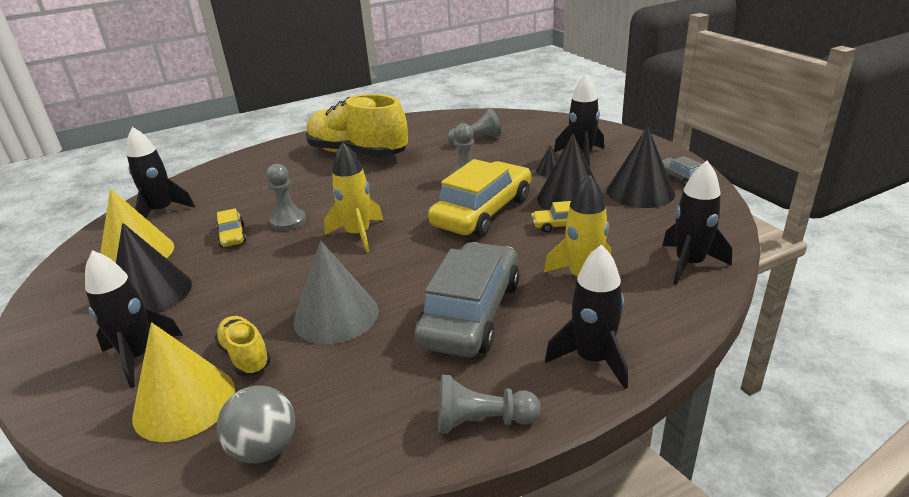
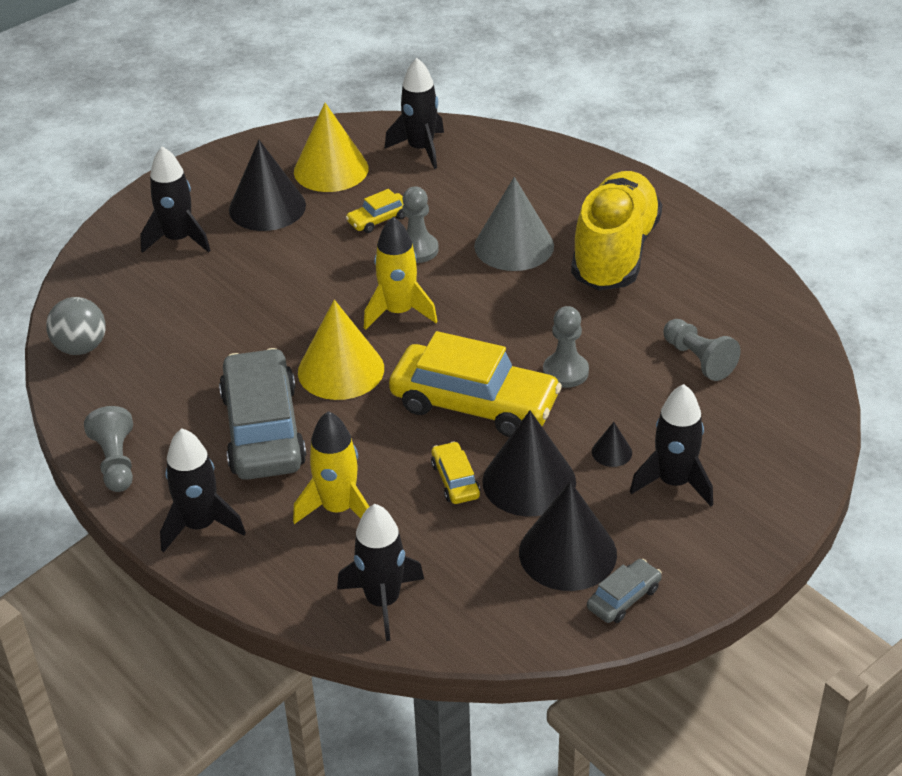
camera: 75 degrees right, 10 degrees up
yellow cone [132,322,235,442] -> yellow cone moved to [298,300,384,400]
yellow shoe [215,316,271,376] -> none
grey cone [294,241,378,344] -> grey cone moved to [474,177,554,271]
grey car [414,242,519,357] -> grey car turned 105 degrees counterclockwise [219,348,306,480]

